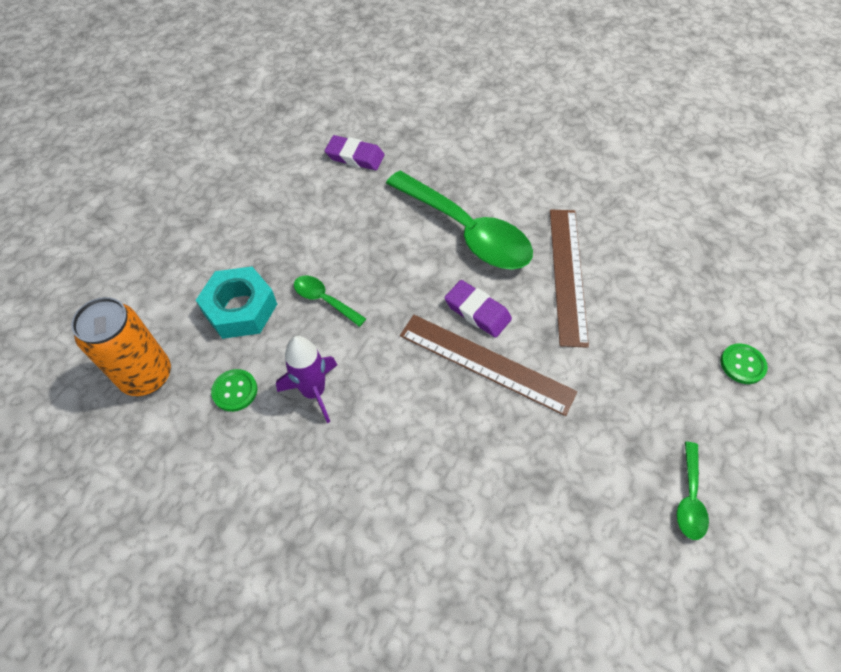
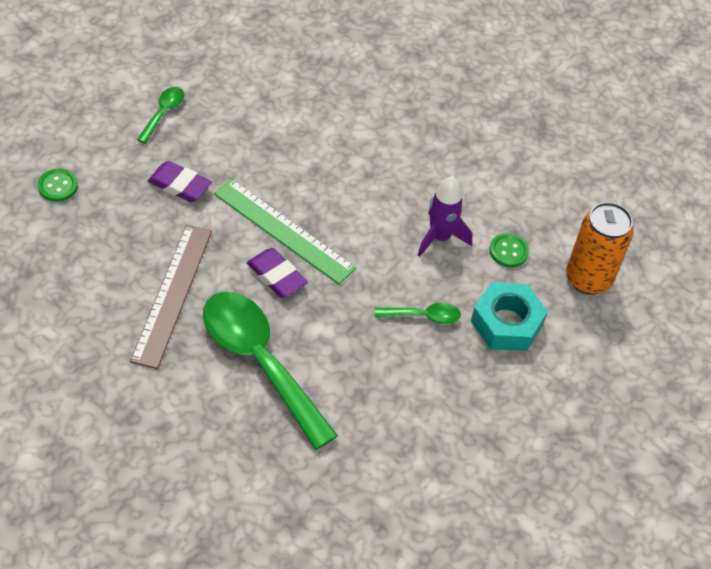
camera: 175 degrees left, 5 degrees down
green spoon [294,276,366,327] -> green spoon turned 45 degrees counterclockwise [375,303,461,324]
purple eraser [325,135,385,170] -> purple eraser moved to [148,161,212,202]
brown ruler [400,315,577,416] -> green ruler [214,179,356,284]

